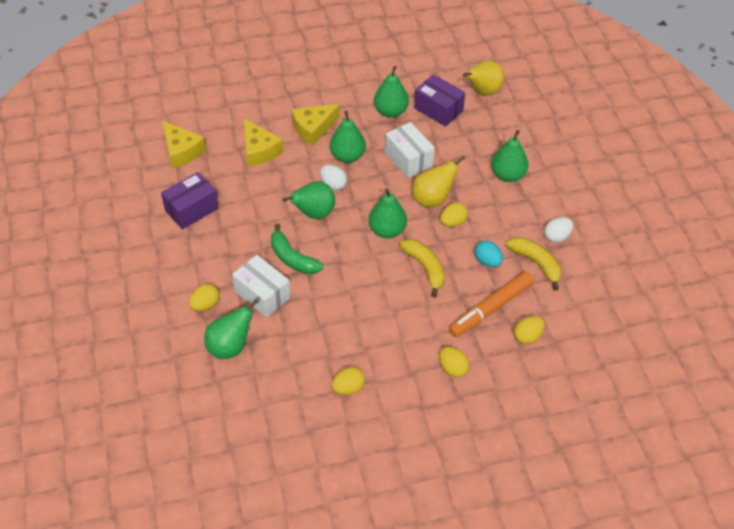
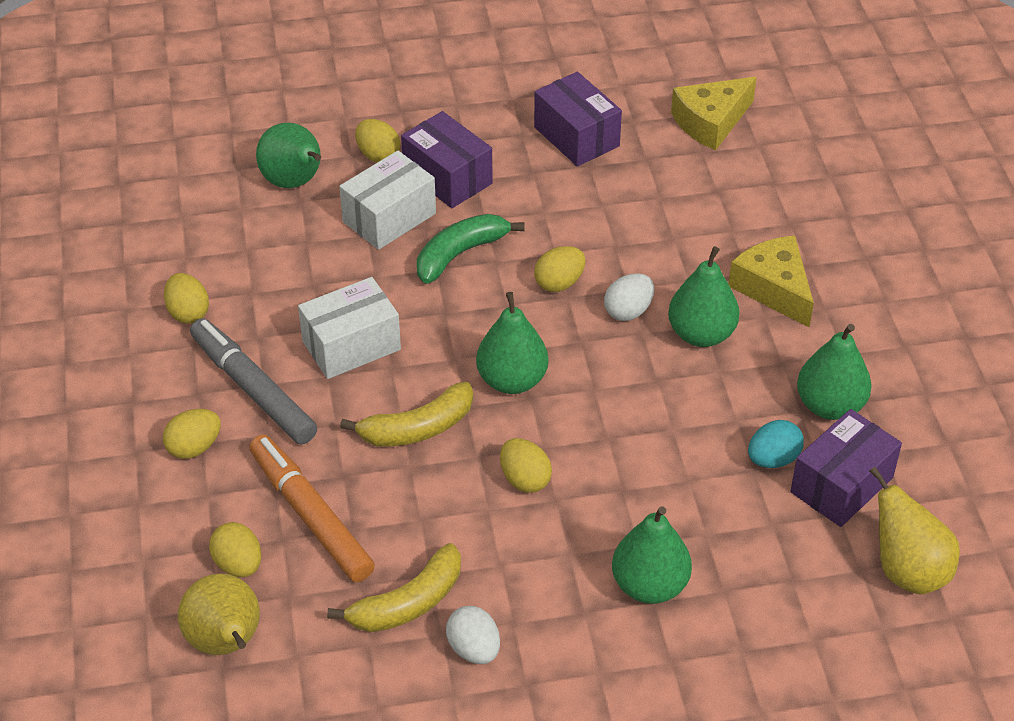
camera: 95 degrees right, 5 degrees down
yellow cheese [244,119,283,166] -> none
green pear [283,181,335,219] -> yellow egg [534,246,586,292]
white box [385,122,435,178] -> white box moved to [298,277,401,379]
yellow pear [412,156,466,207] -> yellow pear moved to [178,573,260,655]
turquoise egg [475,240,503,267] -> turquoise egg moved to [748,420,804,468]
none -> grey marker [190,318,317,445]
none -> purple box [401,111,493,208]

